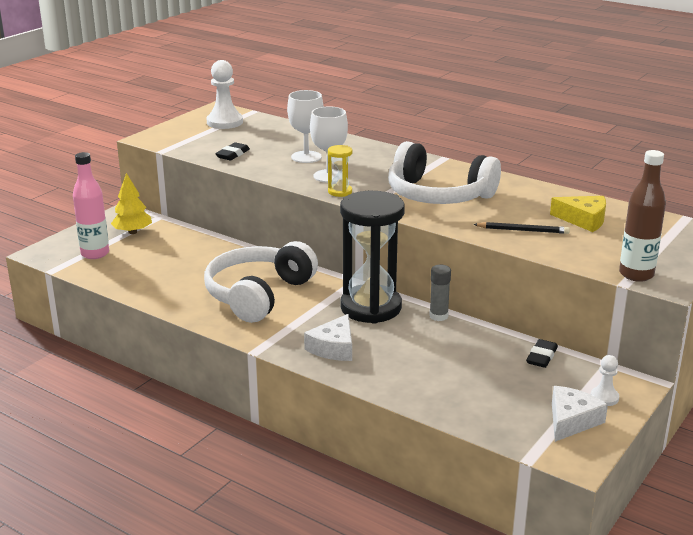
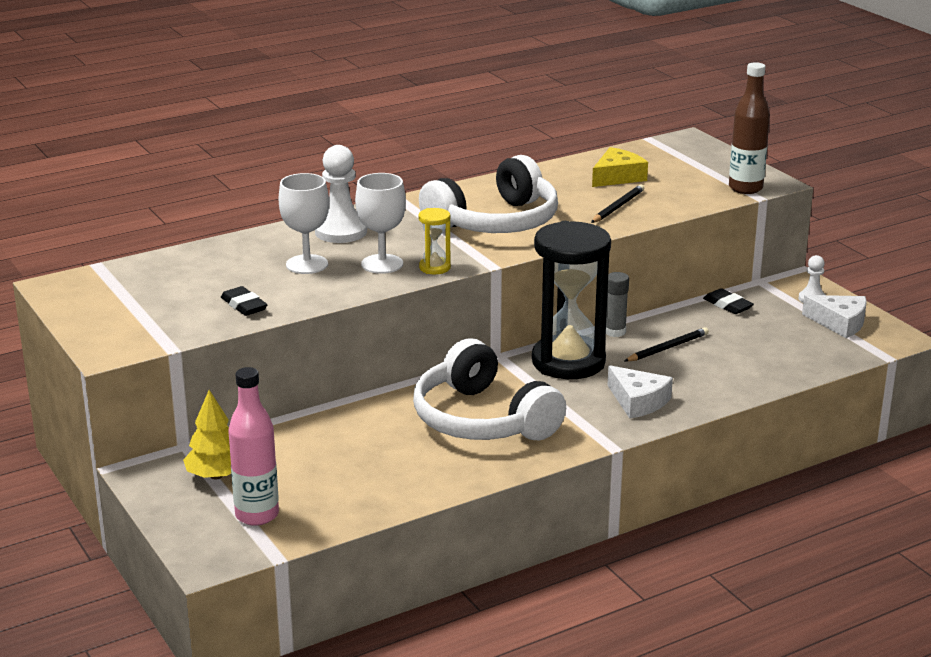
camera: 65 degrees left, 0 degrees up
white pawn [206,60,243,129] -> white pawn moved to [315,145,367,243]
white cheese [552,386,608,442] -> white cheese turned 150 degrees clockwise [802,295,867,338]
none -> black pencil [624,327,709,362]

